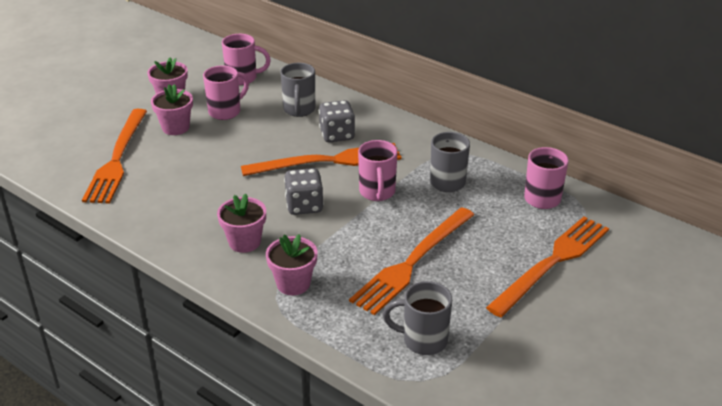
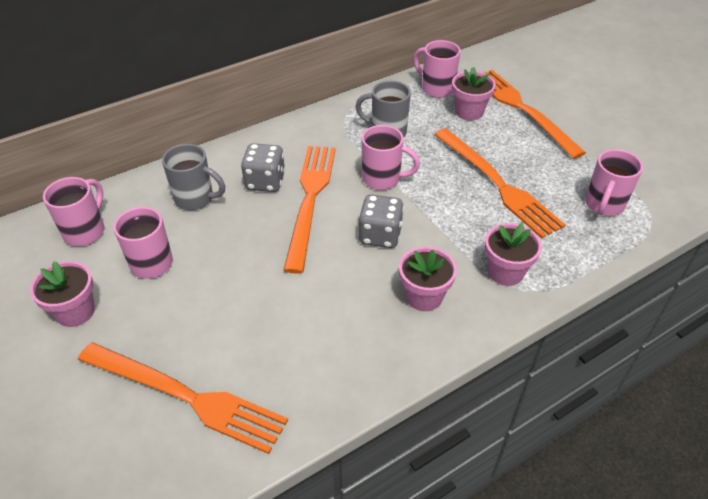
camera: 70 degrees left, 10 degrees up
pink flower pot [151,84,193,135] -> pink flower pot moved to [452,67,496,121]
grey mug [383,281,452,355] -> pink mug [585,149,643,216]

